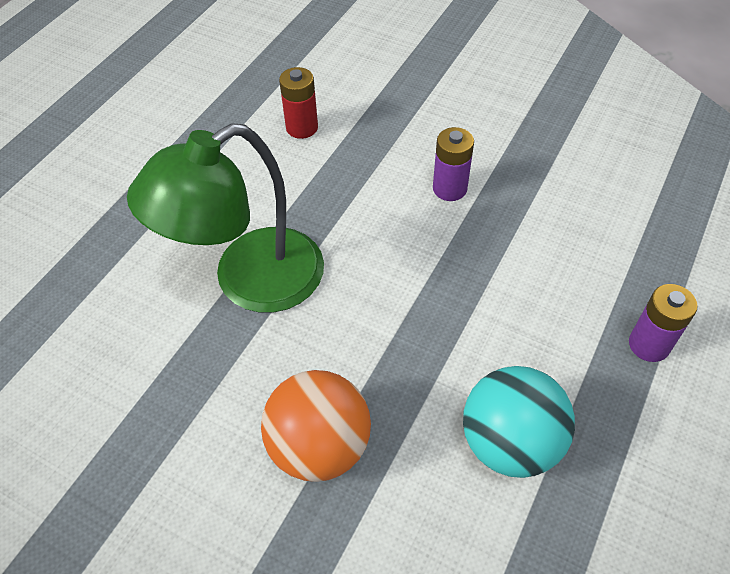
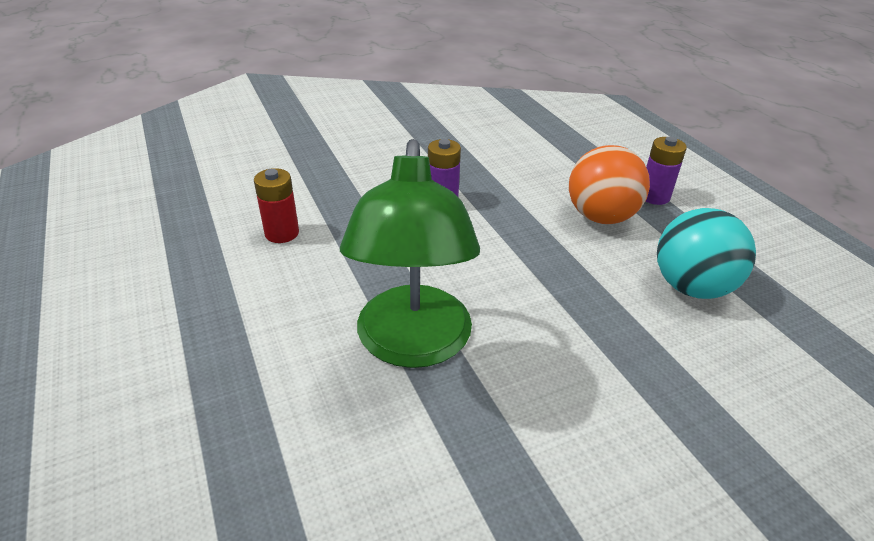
camera: 55 degrees left, 15 degrees down
orange ball [261,370,371,482] -> orange ball moved to [569,145,650,224]

